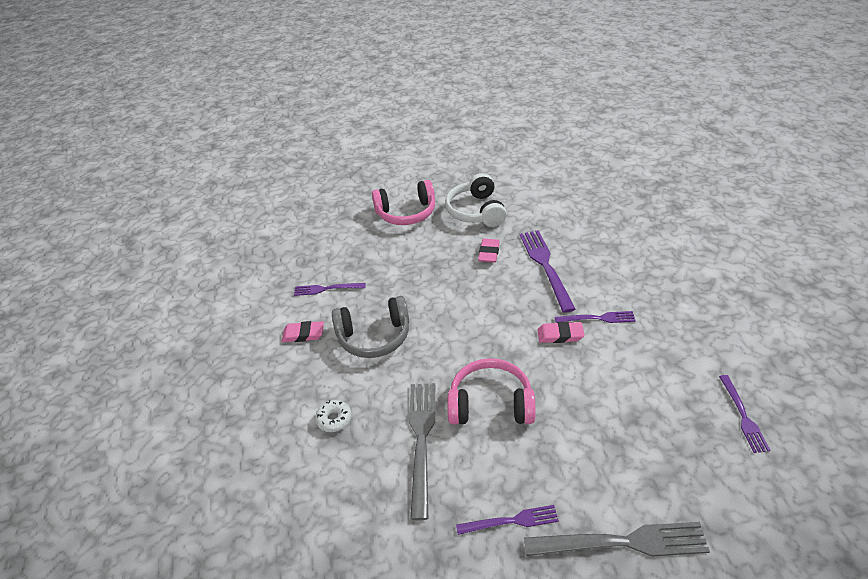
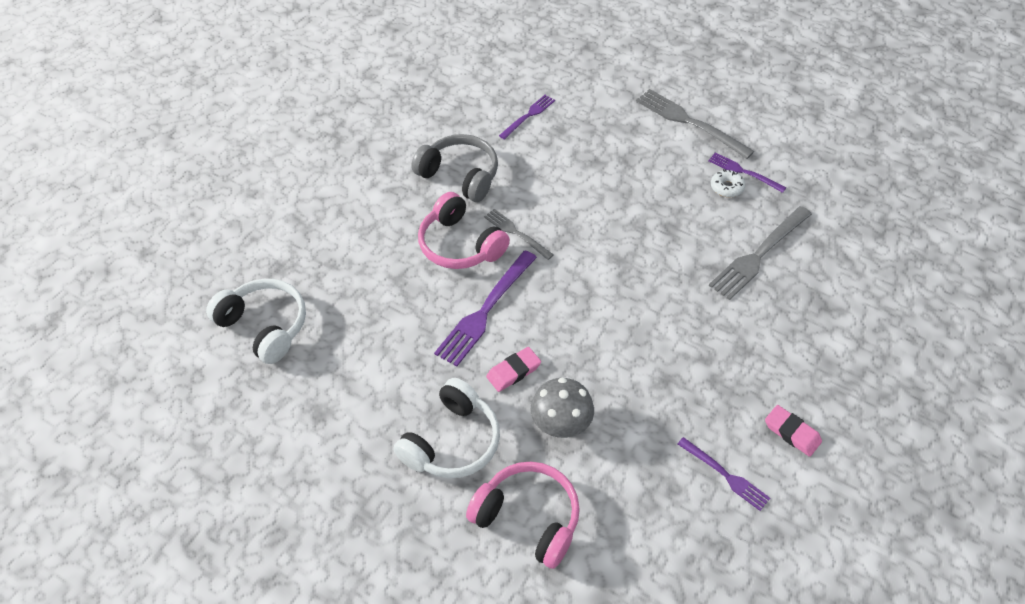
camera: 140 degrees left, 10 degrees up
white donut [315,400,352,432] -> white donut moved to [711,169,745,197]
grey headphones [332,296,409,358] -> grey headphones moved to [412,134,498,202]
pink headphones [447,358,536,425] -> pink headphones moved to [418,192,510,269]
pink eraser [537,322,584,343] -> none
purple fork [555,311,636,323] -> grey fork [484,209,554,260]
none -> white headphones [206,279,306,364]
none -> grey mushroom [531,378,594,438]

